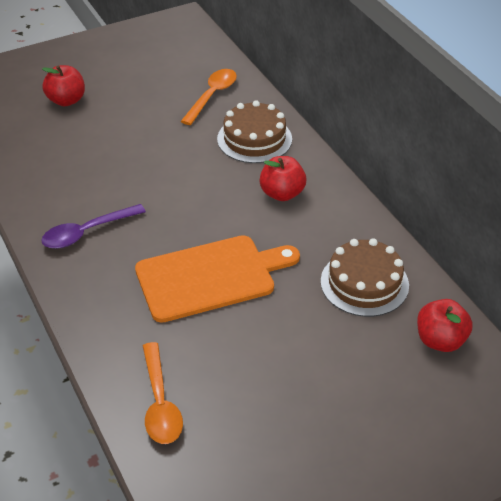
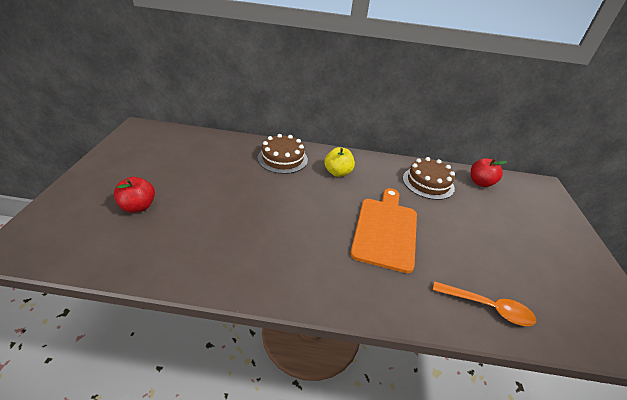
camera: 60 degrees left, 5 degrees down
purple spoon [41,204,146,249] -> none
orange spoon [181,69,237,125] -> none
red apple [260,156,306,201] -> yellow apple [324,147,355,177]

